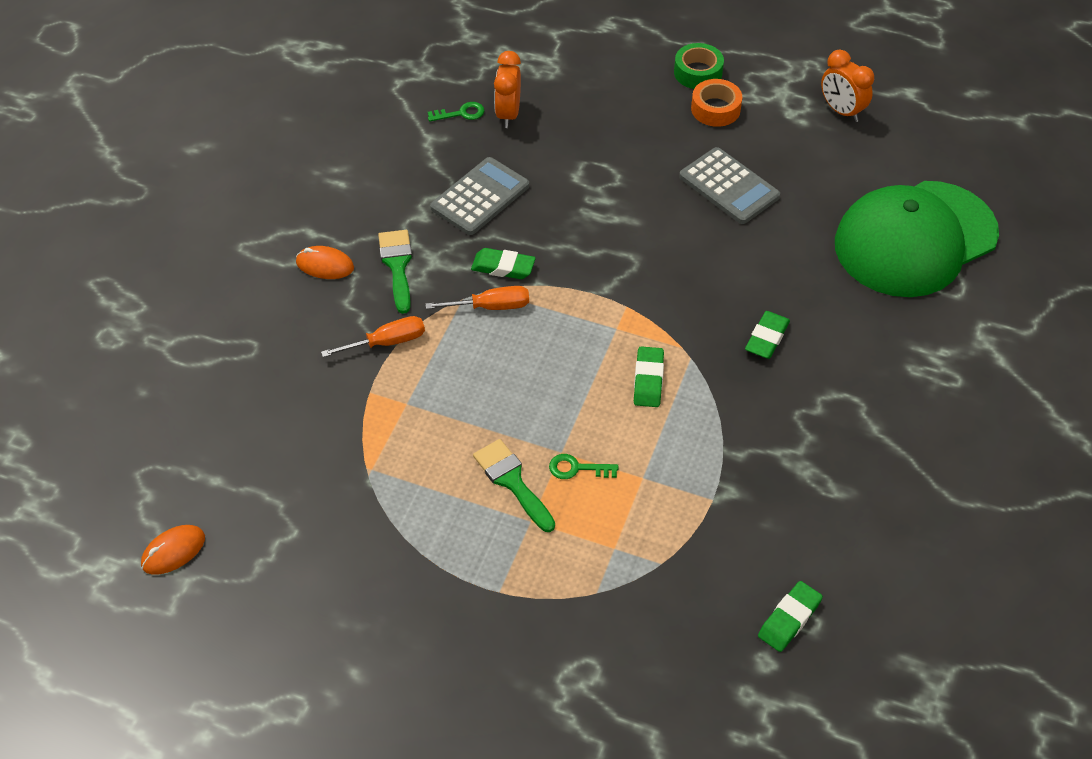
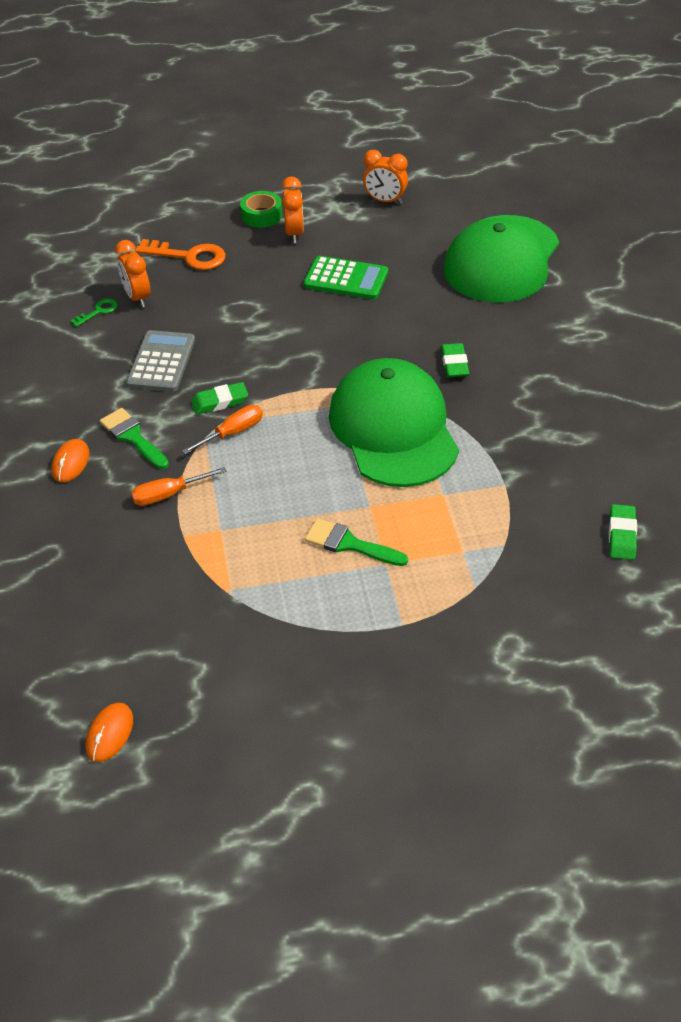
camera: 30 degrees left, 5 degrees down
orange mouse [296,246,354,279] -> orange mouse turned 60 degrees counterclockwise [51,439,90,482]
orange screwdriver [321,316,425,357] -> orange screwdriver turned 150 degrees counterclockwise [131,467,227,506]
green key [549,454,618,479] -> none
green eraser [634,346,664,407] -> green cap [329,358,459,487]
grey calculator [679,147,780,224] -> green calculator [304,256,388,299]
orange tape [691,79,742,127] -> orange clock [282,176,304,243]
none -> orange key [135,239,226,270]

